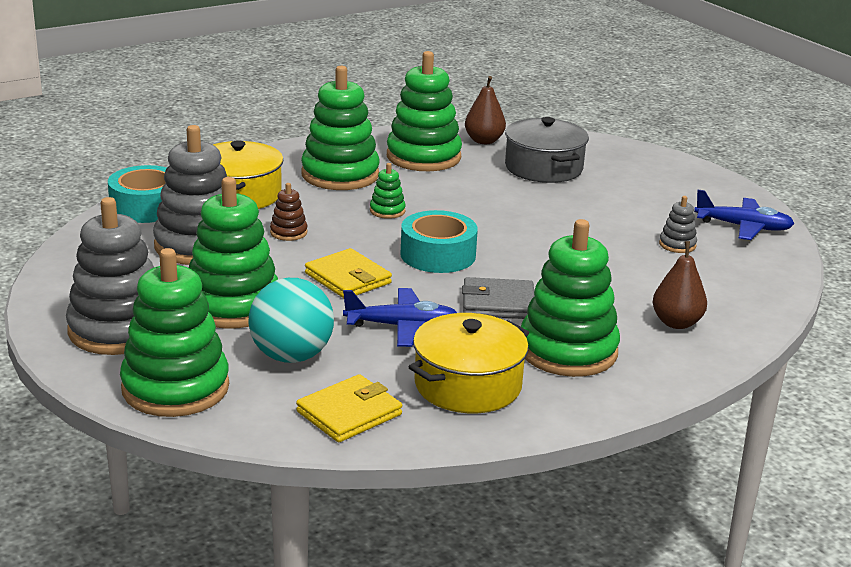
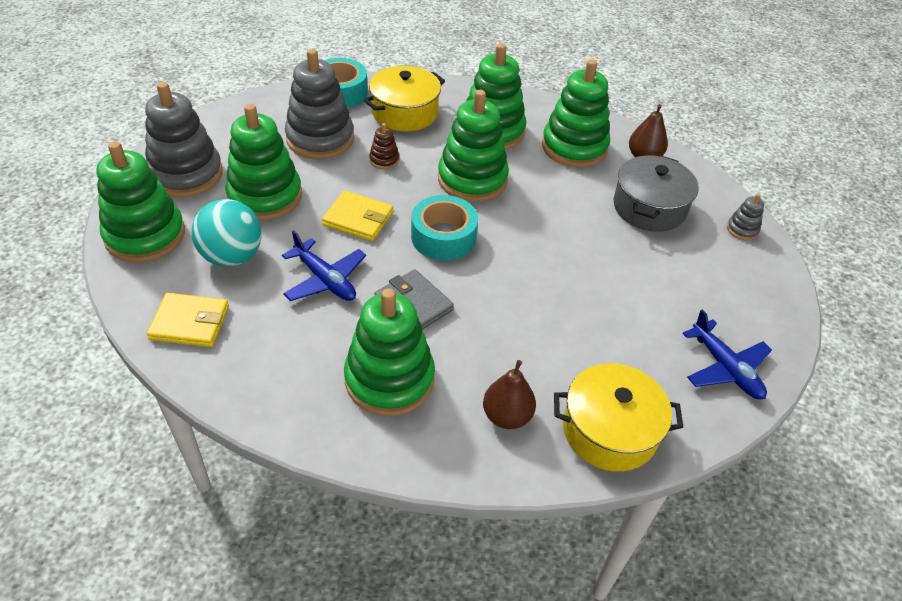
camera: 45 degrees right, 20 degrees up
yellow wallet [305,248,392,298] -> yellow wallet turned 75 degrees counterclockwise [322,190,393,241]
green stacking toy [370,163,406,219] -> green stacking toy [438,90,509,202], size x2.30
yellow pot [409,313,529,413] -> yellow pot moved to [554,363,683,472]
grey stacking toy [659,196,697,253] -> grey stacking toy moved to [727,194,764,240]

